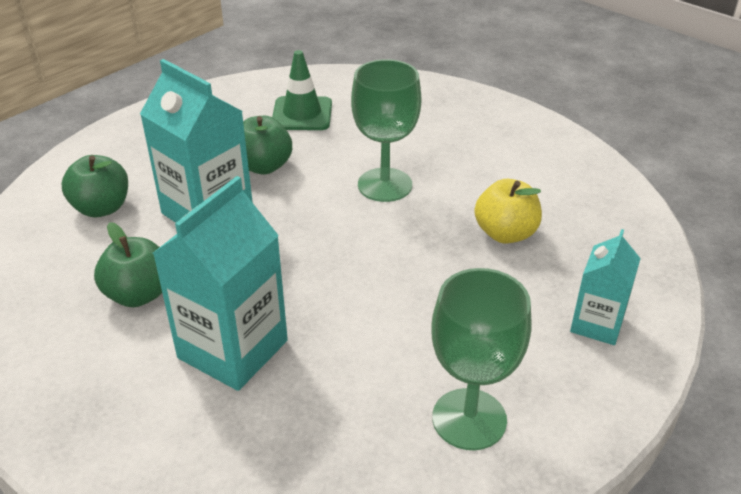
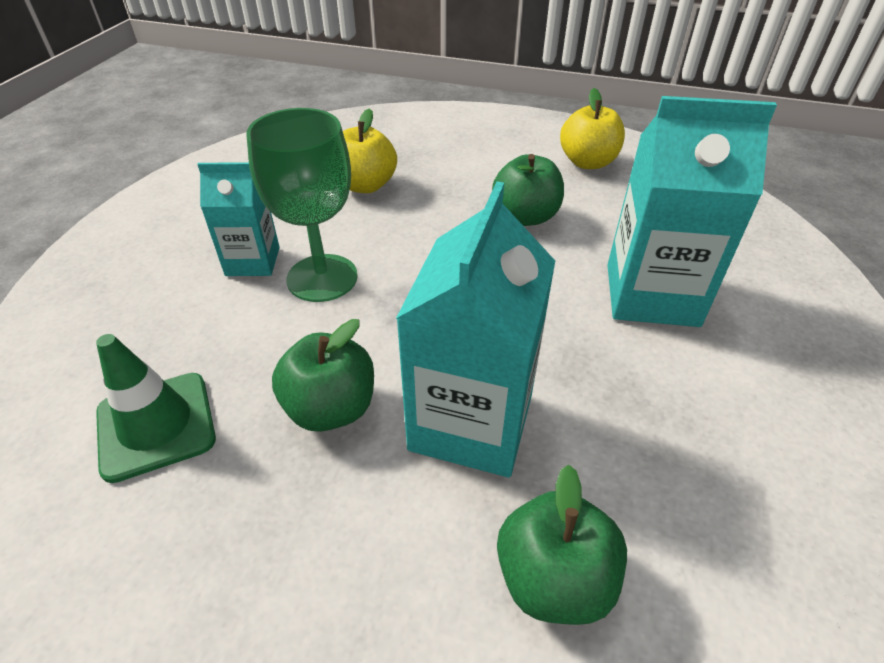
camera: 115 degrees left, 5 degrees up
green apple [94,222,162,307] -> green apple moved to [492,154,564,226]
green goblet [431,268,532,450] -> yellow apple [560,88,625,169]
turquoise carton [570,229,641,345] -> turquoise carton moved to [197,162,280,276]

